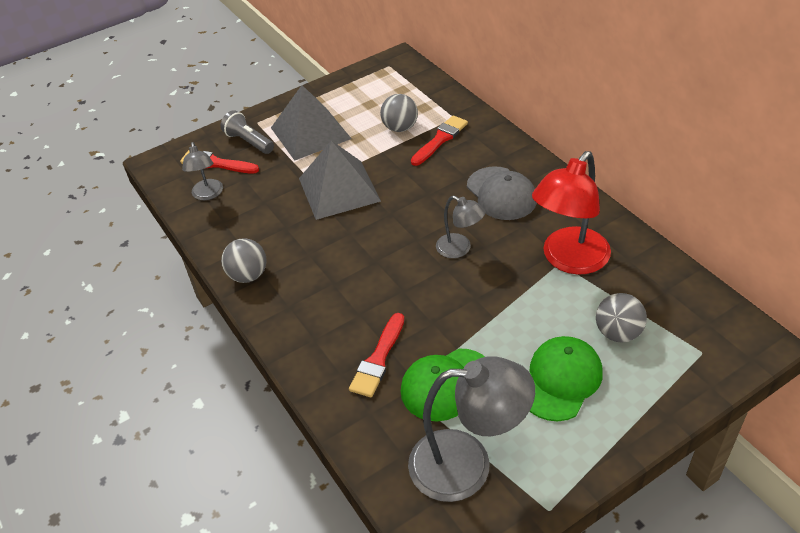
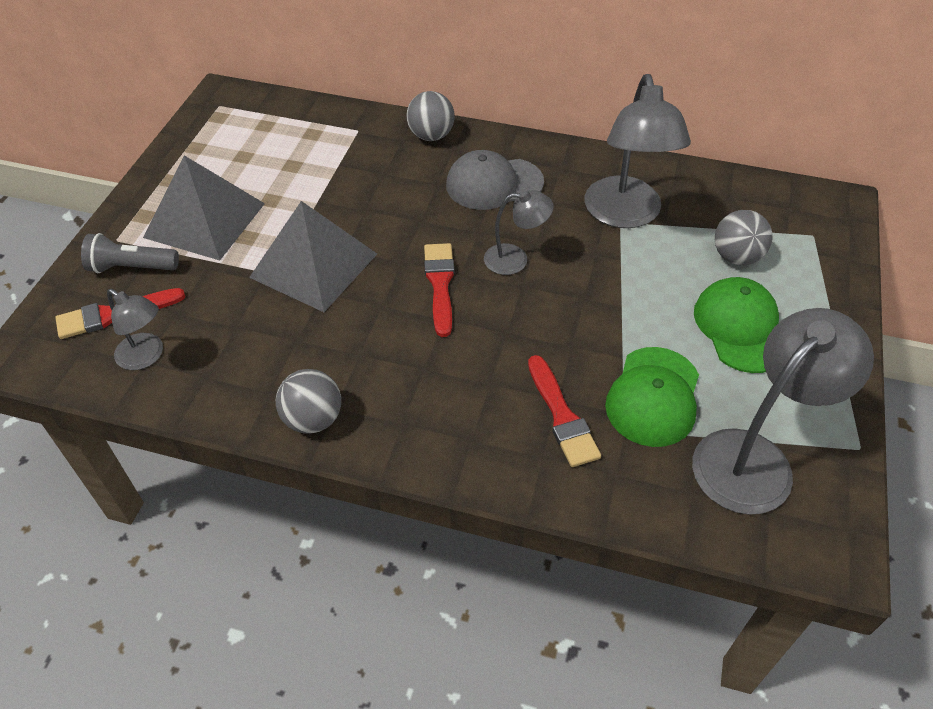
camera: 45 degrees left, 5 degrees up
grey ball [380,94,418,132] -> grey ball moved to [407,91,455,141]
red brush [411,115,468,166] -> red brush moved to [424,243,454,337]
grey cap [467,166,537,220] -> grey cap turned 150 degrees clockwise [446,150,544,210]
red lamp [532,151,611,275] -> grey lamp [584,74,691,228]

